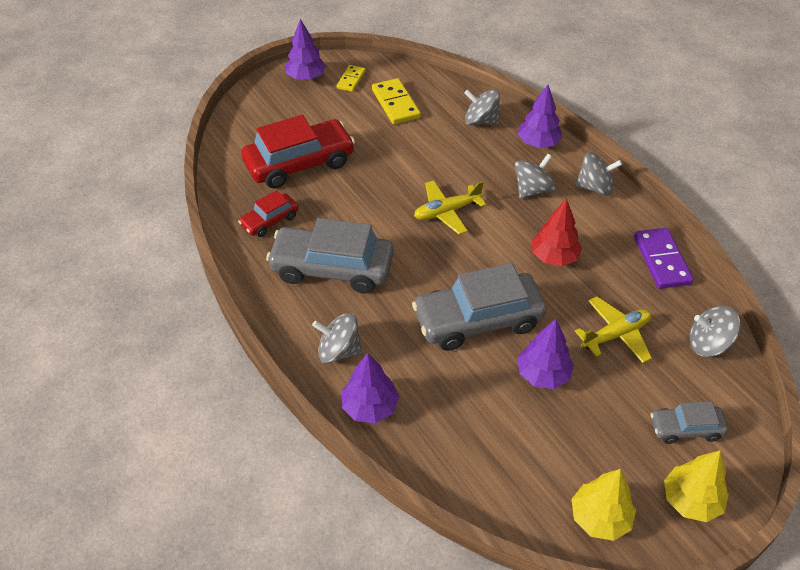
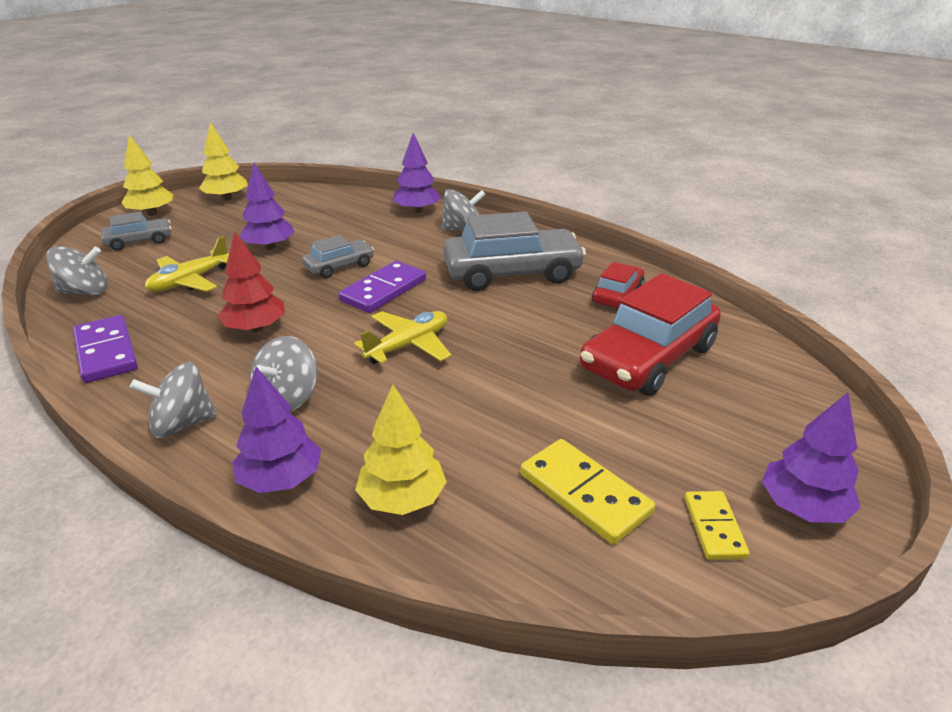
camera: 160 degrees right, 15 degrees down
grey car [412,263,547,351] -> grey car [302,235,374,278], size x0.52
grey spinning top [464,89,500,125] -> yellow tree [355,384,447,515]
none -> purple domino [338,261,426,313]

